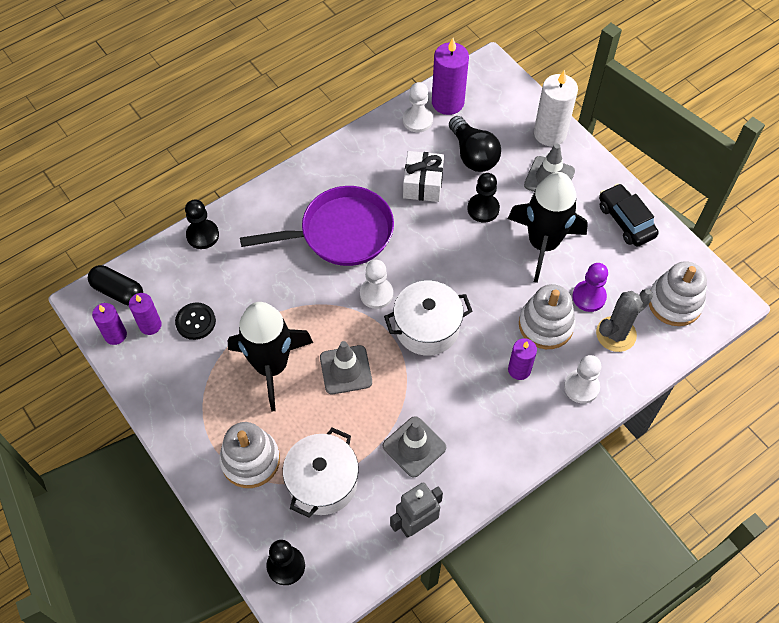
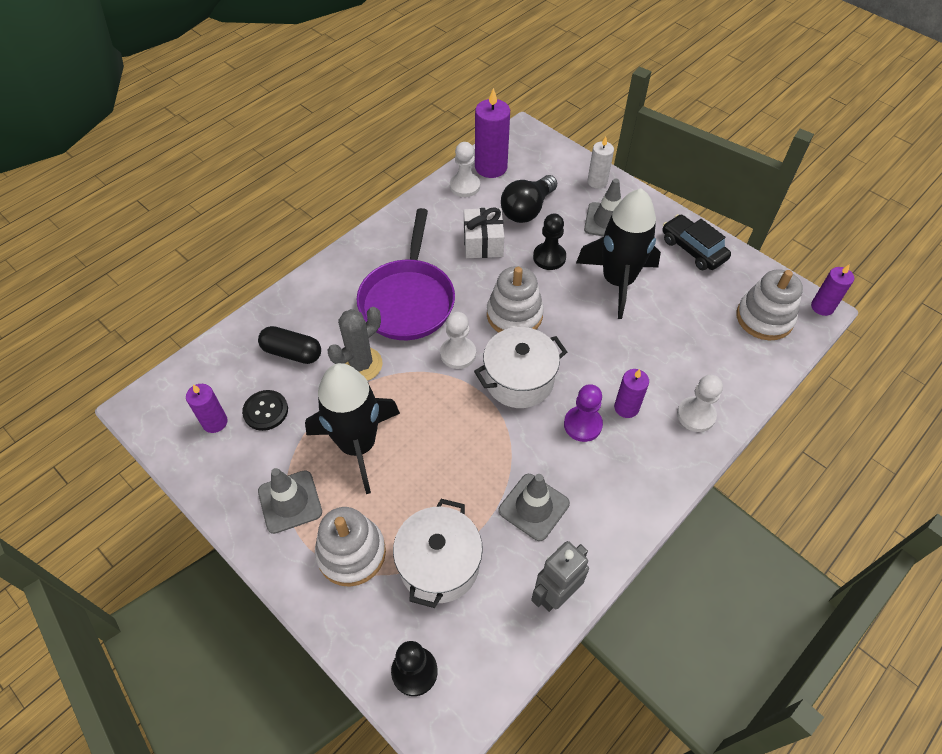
camera: 10 degrees left, 5 degrees down
black capsule [88,265,143,306] -> black capsule moved to [258,326,321,364]
purple candle [92,303,127,345] -> purple candle moved to [811,264,854,316]
black pawn [185,200,219,249] -> none
purple pan [240,186,394,266] -> purple pan turned 120 degrees clockwise [357,208,455,340]
grey traffic cone [320,341,372,394] -> grey traffic cone moved to [258,468,322,534]
black light bulb [449,116,501,172] -> black light bulb turned 75 degrees clockwise [501,175,557,223]
white stacking toy [519,284,575,349] -> white stacking toy moved to [487,266,544,332]
white candle [534,70,578,146] -> white candle [587,136,614,189], size x0.61
purple pawn [572,263,608,312] -> purple pawn moved to [564,384,603,442]
grey cactus [596,289,653,352] -> grey cactus moved to [328,307,383,381]

